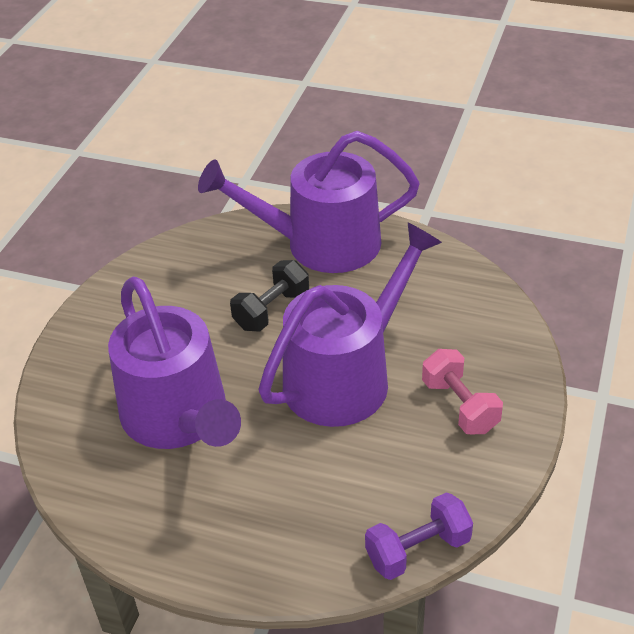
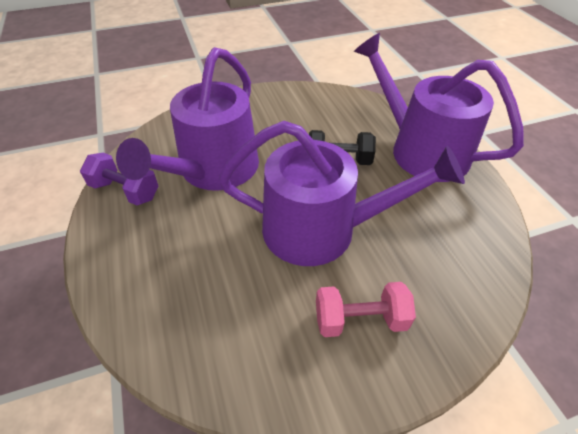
camera: 50 degrees right, 5 degrees up
purple dumbbell [365,492,473,580] -> purple dumbbell moved to [80,153,158,205]
pink dumbbell [422,349,503,434] -> pink dumbbell turned 60 degrees clockwise [316,282,416,337]

